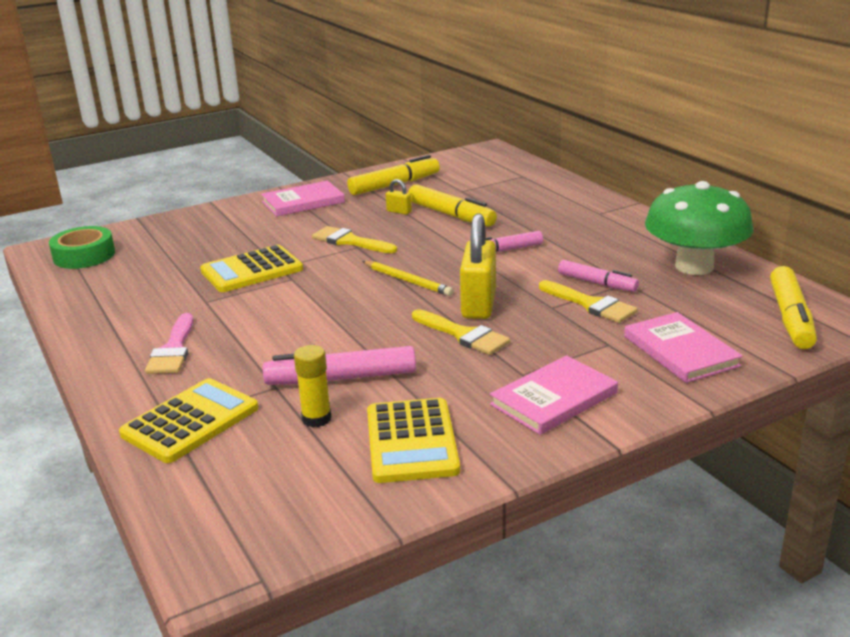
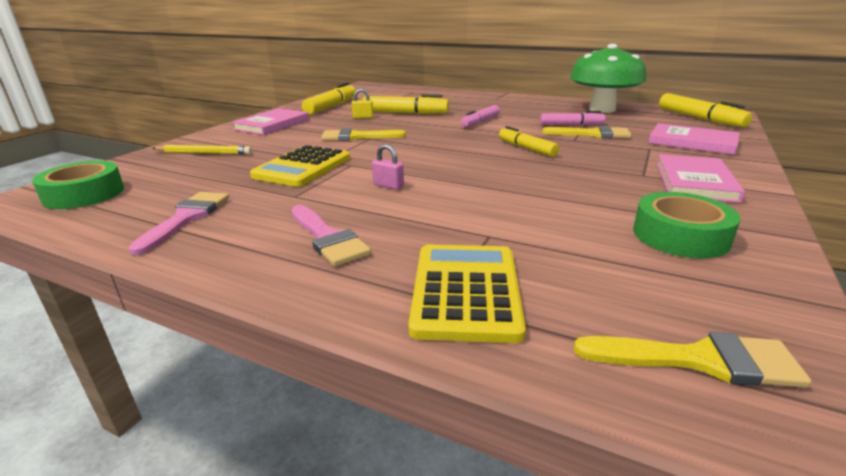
camera: 35 degrees left, 0 degrees up
pink marker [263,346,416,385] -> none
yellow glue stick [294,345,331,427] -> none
yellow pencil [362,261,453,296] -> yellow pencil moved to [152,145,252,154]
yellow calculator [367,398,460,483] -> green tape [633,192,740,258]
yellow brush [412,309,510,355] -> yellow brush moved to [574,332,812,388]
yellow padlock [460,214,496,319] -> yellow marker [499,126,559,156]
none -> pink brush [128,192,229,255]
none -> pink padlock [372,144,404,190]

